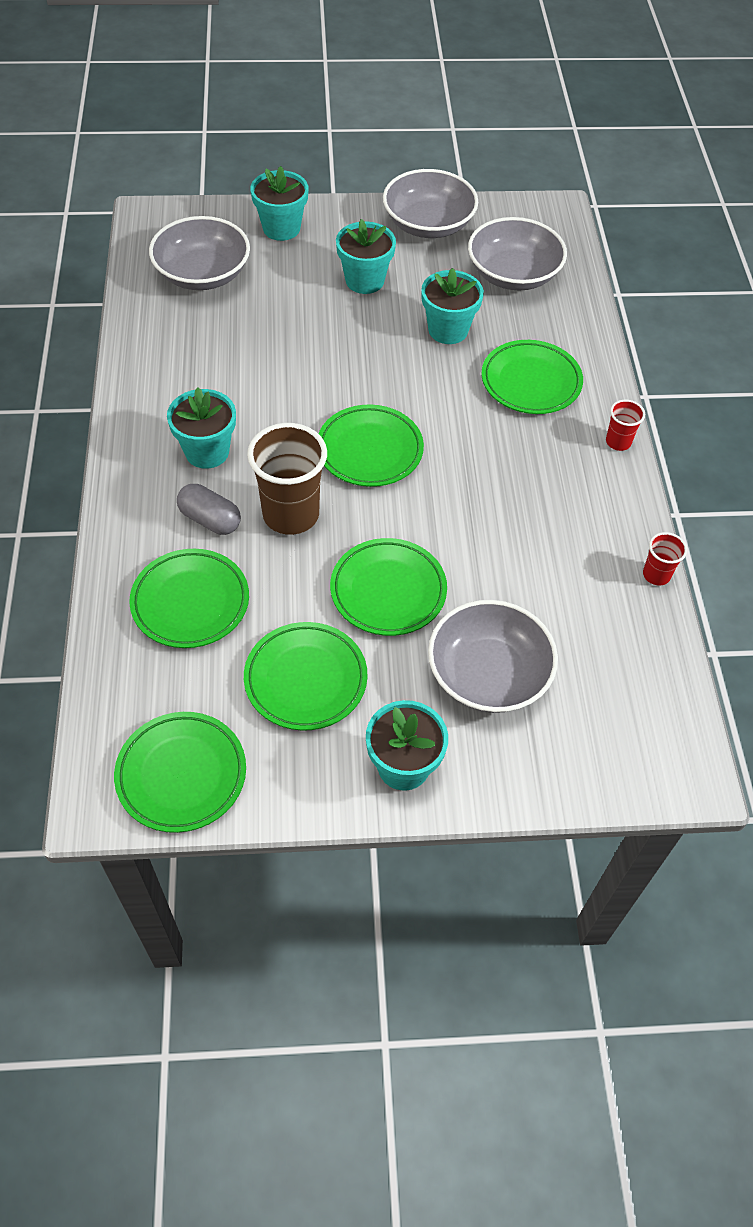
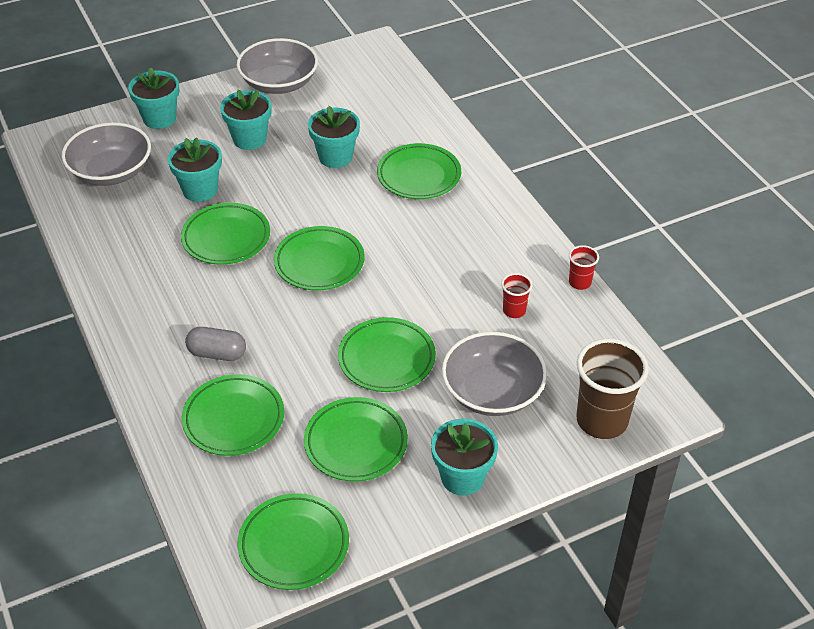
camera: 20 degrees left, 10 degrees down
turquoise flower pot [167,387,236,469] -> turquoise flower pot moved to [168,137,222,202]
brown cup [247,423,327,535] -> brown cup moved to [576,339,649,439]
grey bowl [468,217,567,291] -> none
red cup [606,400,645,451] -> red cup moved to [501,273,532,318]
none -> green plate [181,203,270,265]

